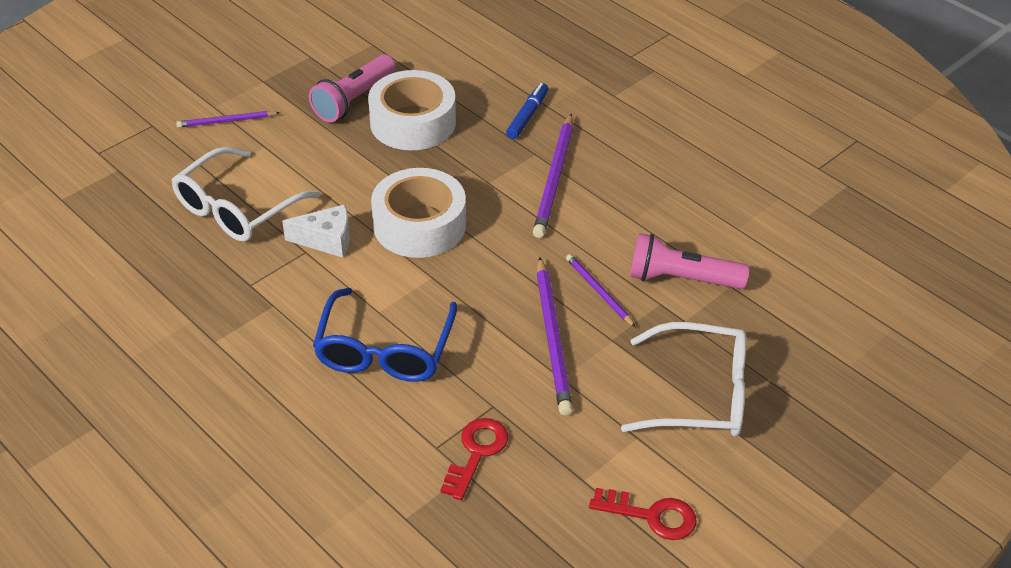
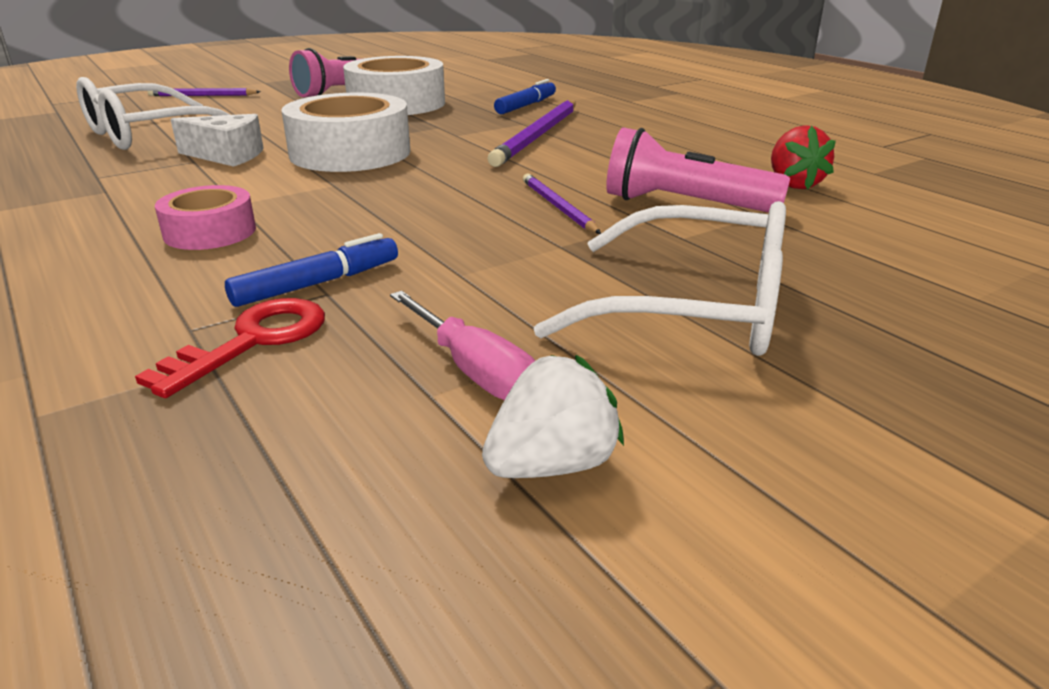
camera: 10 degrees right, 15 degrees down
blue glasses [313,288,457,382] -> pink tape [155,185,256,250]
purple pencil [536,257,573,416] -> none
red key [589,488,697,540] -> white strawberry [482,355,624,478]
none -> blue marker [225,233,398,307]
none -> pink screwdriver [390,291,535,400]
none -> red strawberry [771,125,836,189]

